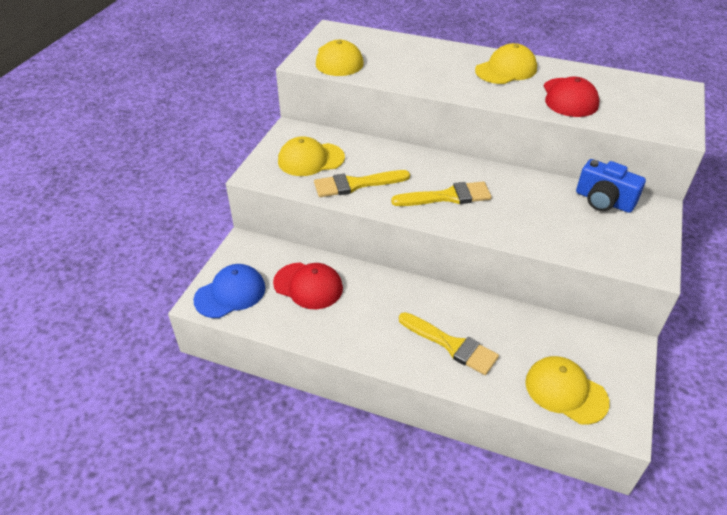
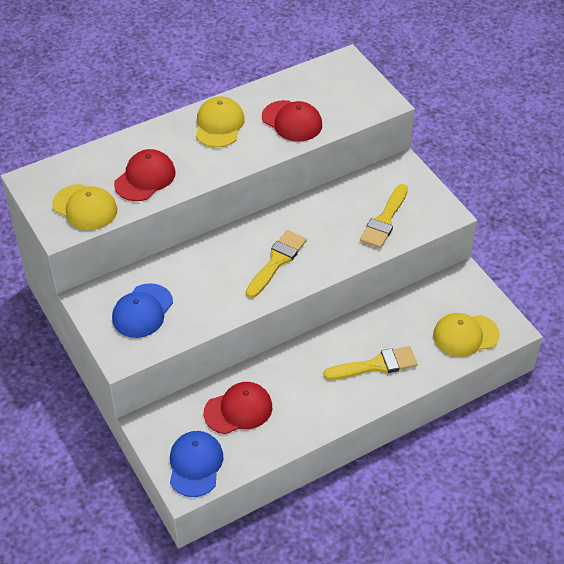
camera: 50 degrees left, 5 degrees up
yellow cap [278,136,345,176] -> blue cap [112,283,173,338]
yellow brush [314,170,410,197] -> yellow brush moved to [360,184,408,248]
blue camera [576,159,646,213] -> none
none -> red cap [114,149,175,201]

